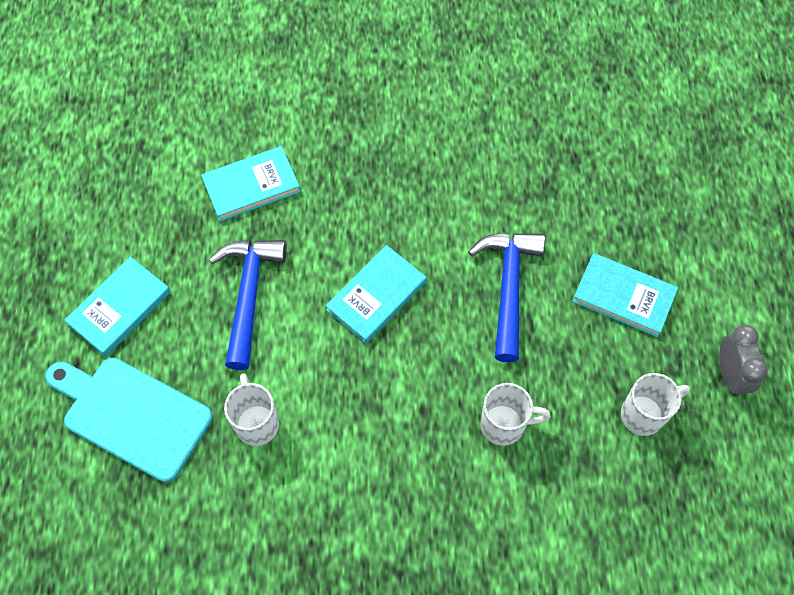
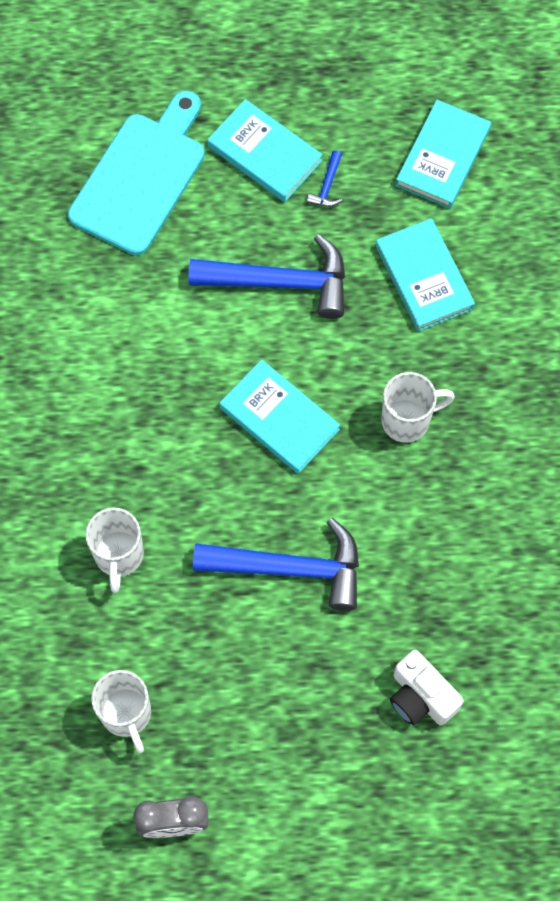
camera: 90 degrees right, 5 degrees up
white mug [224,373,279,446] -> white mug moved to [381,372,455,443]
turquoise book [572,253,678,337] -> turquoise book moved to [395,100,491,209]
none -> blue hammer [307,151,342,207]
none -> white camera [390,650,464,726]

